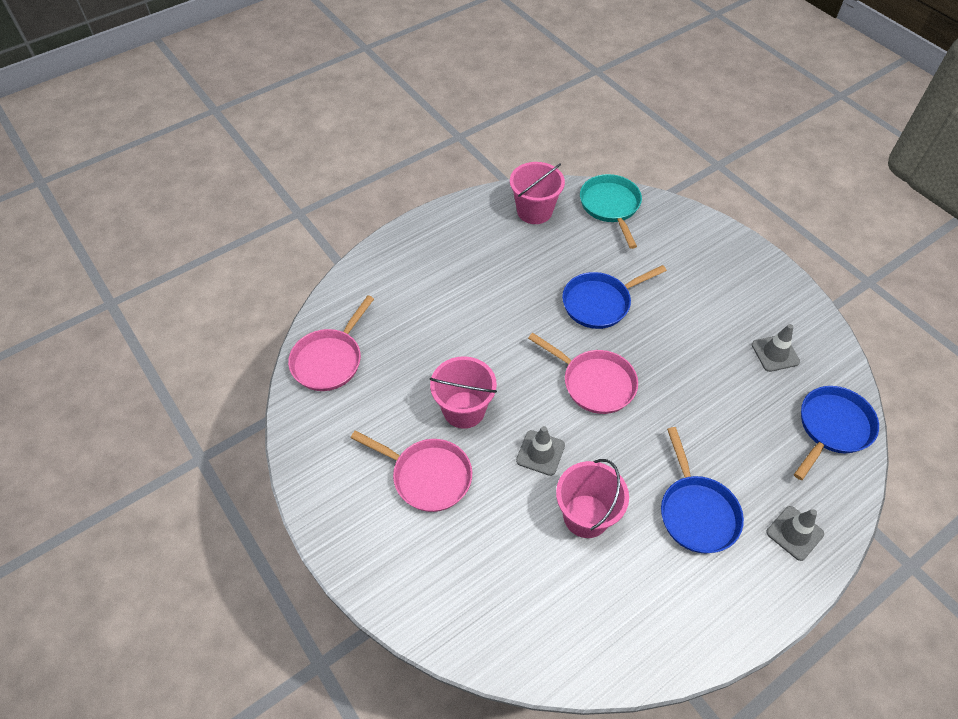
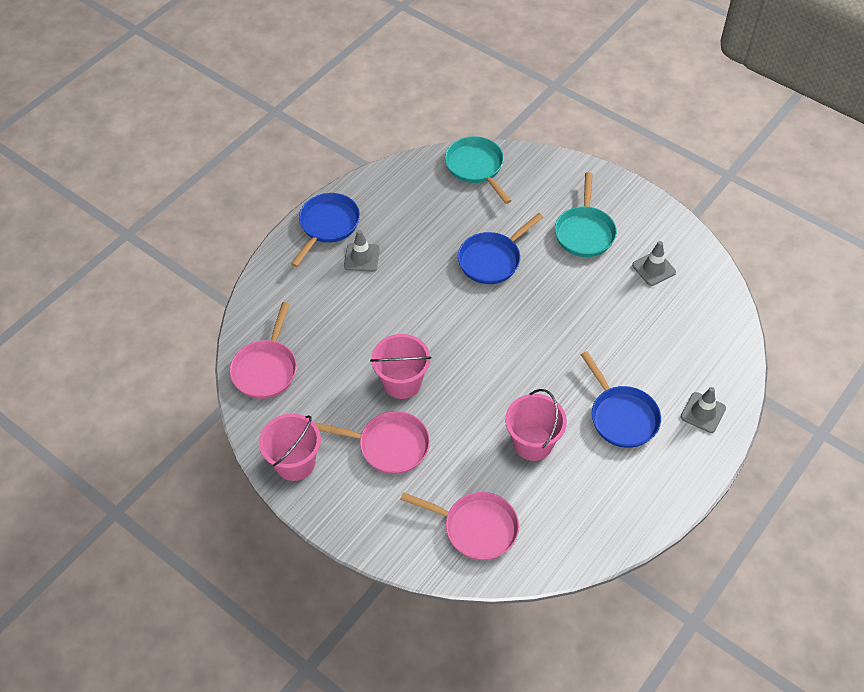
camera: 15 degrees left, 0 degrees up
pink bucket [510,162,565,224] -> pink bucket moved to [259,414,321,481]
grey traffic cone [516,426,565,476] -> grey traffic cone moved to [344,230,380,272]
pink pan [528,333,638,414] -> pink pan moved to [400,492,519,560]
blue pan [794,386,879,480] -> blue pan moved to [291,193,360,267]
none -> turquoise pan [555,172,617,257]

